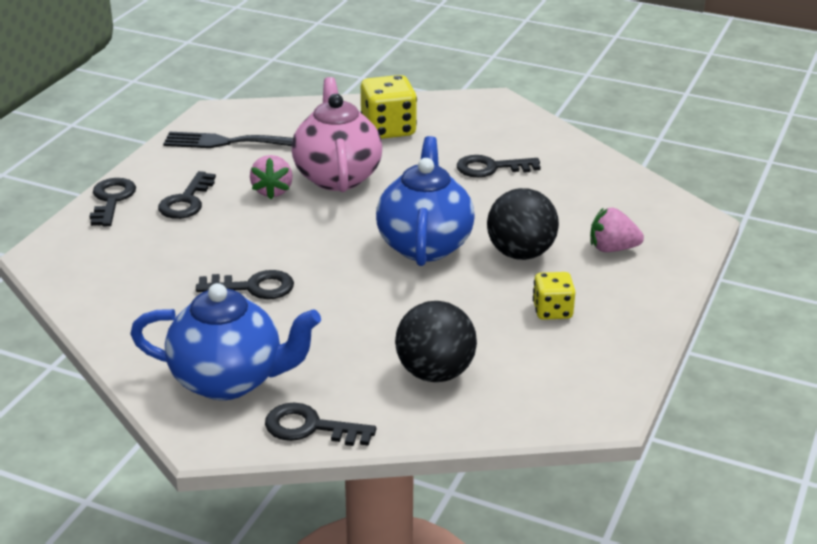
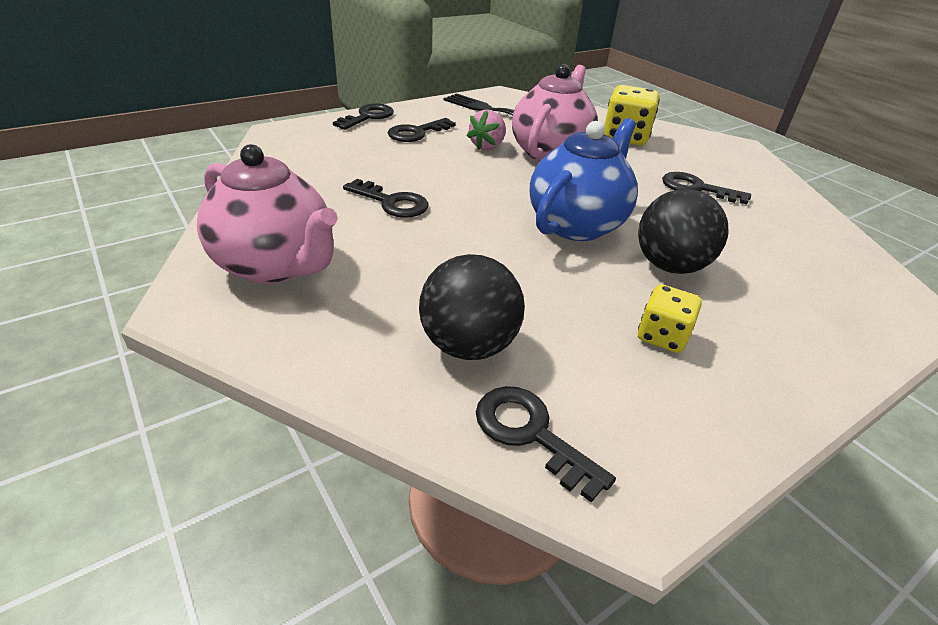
camera: 30 degrees right, 5 degrees up
blue teapot [130,283,321,400] -> pink teapot [197,144,338,284]
black key [265,403,376,446] -> black key moved to [476,386,616,503]
pink strawberry [590,208,644,252] -> none

